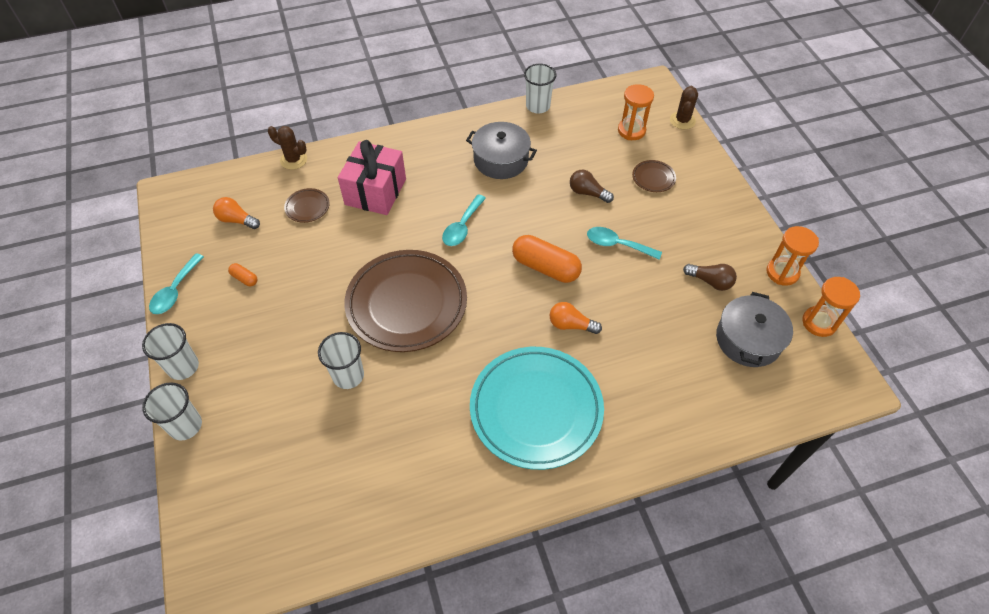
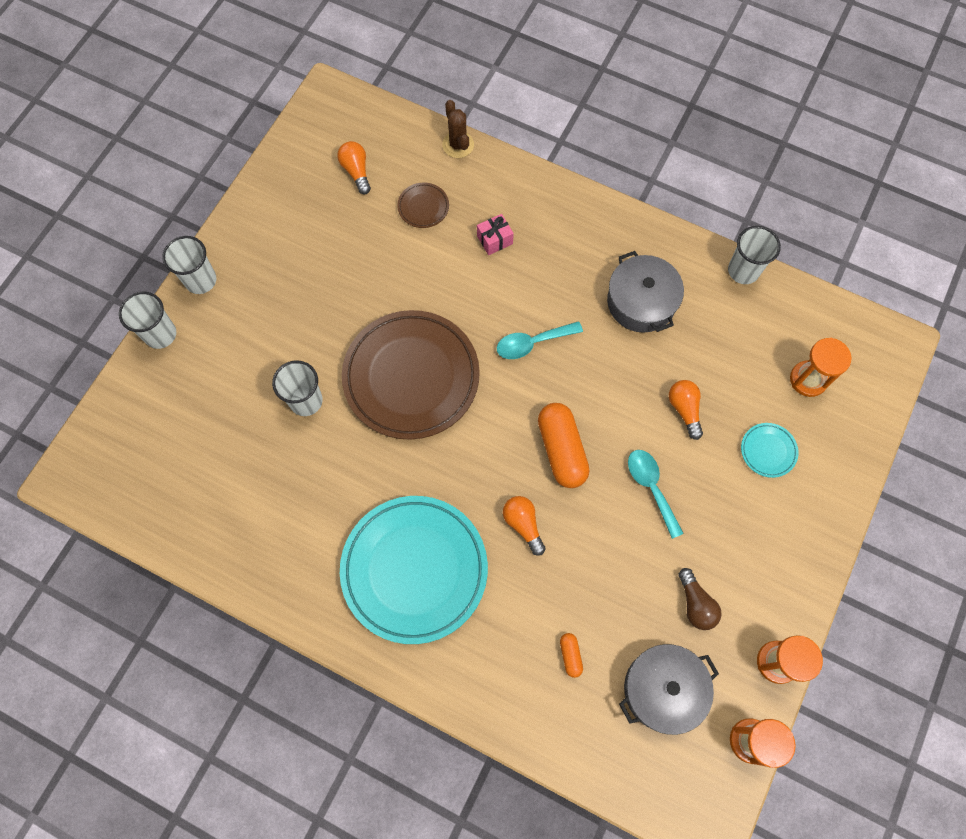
camera: 45 degrees right, 15 degrees up
turquoise spoon [149,253,204,314] -> none
orange capsule [228,263,257,286] -> orange capsule moved to [560,633,583,678]
pink gift [338,140,406,215] -> pink gift [477,214,514,255], size x0.46
brown light bulb [570,170,614,203] -> orange light bulb [669,380,703,440]
brown plate [632,160,676,192] -> turquoise plate [741,423,799,478]
brown cactus [670,86,698,129] -> none

